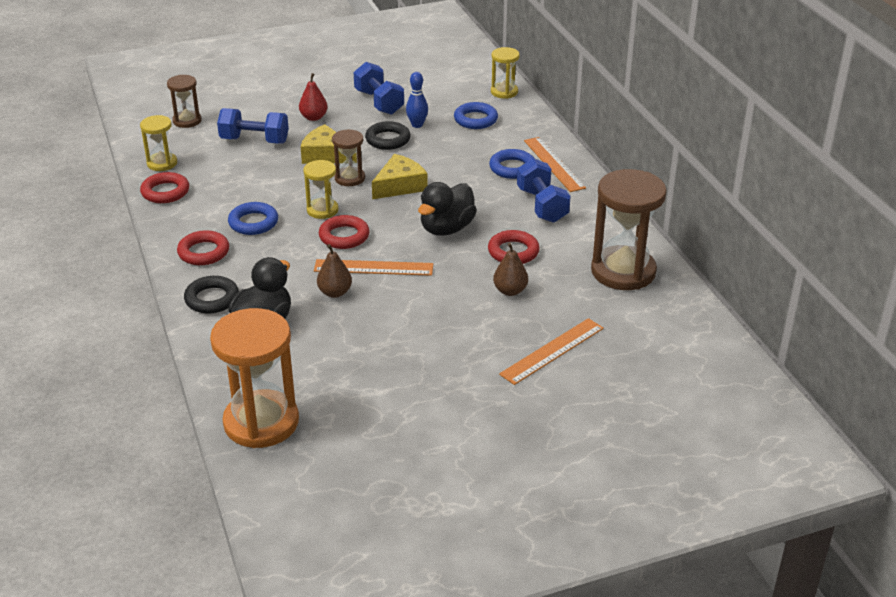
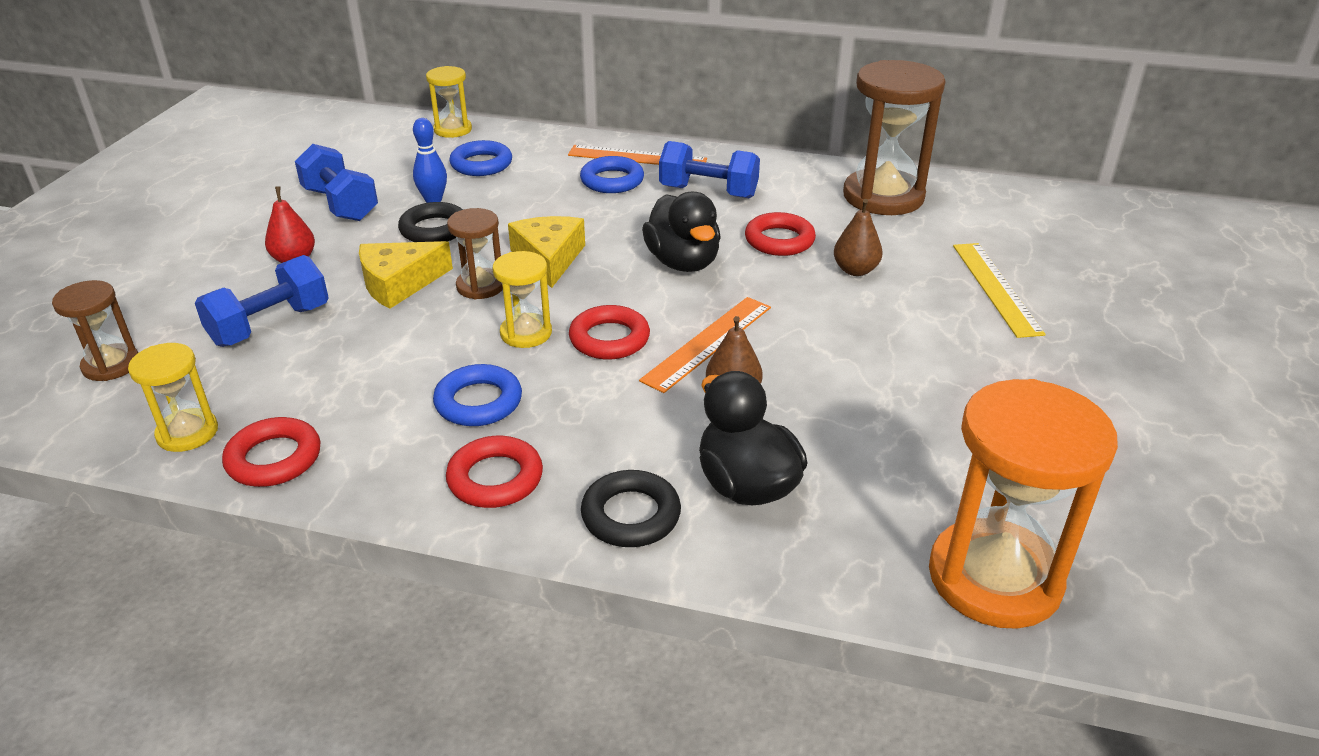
camera: 55 degrees left, 0 degrees up
blue dumbbell [354,62,404,115] -> blue dumbbell turned 45 degrees clockwise [295,144,378,221]
orange ruler [499,318,604,385] -> yellow ruler [953,243,1046,338]

